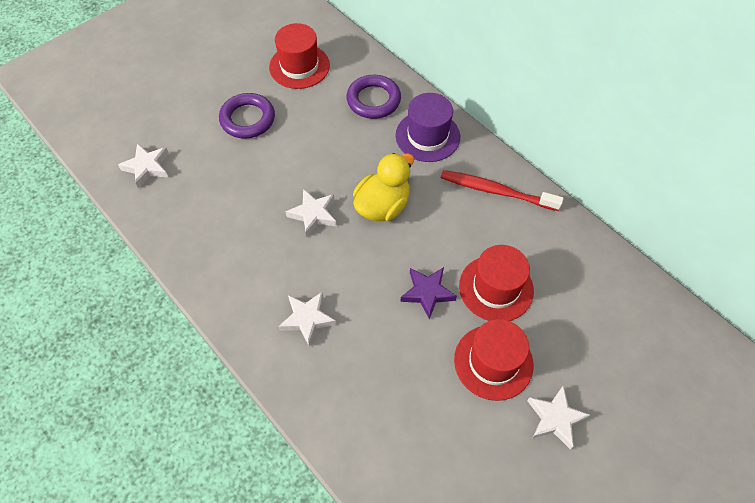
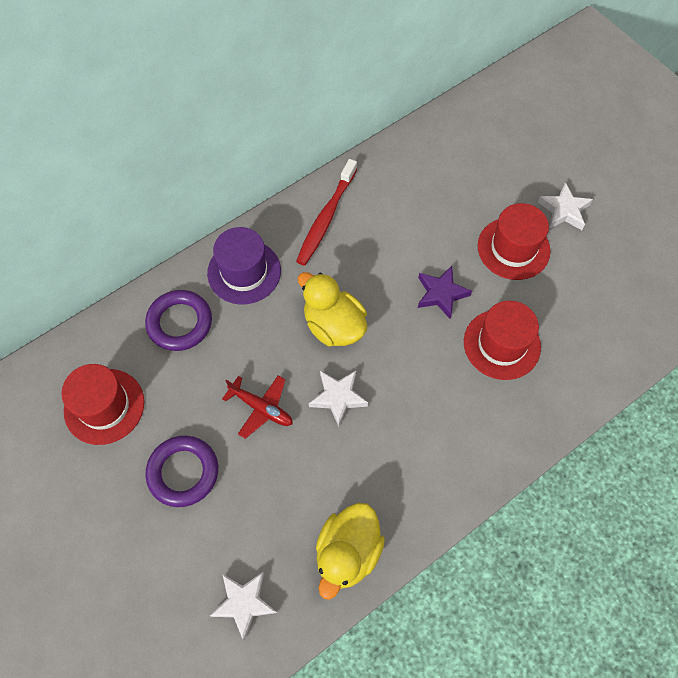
camera: 85 degrees left, 5 degrees up
white star [278,292,336,347] -> none
red hat [459,245,534,321] -> red hat moved to [464,301,541,380]
none -> red plane [222,375,293,439]
none -> yellow duck [316,503,385,600]

